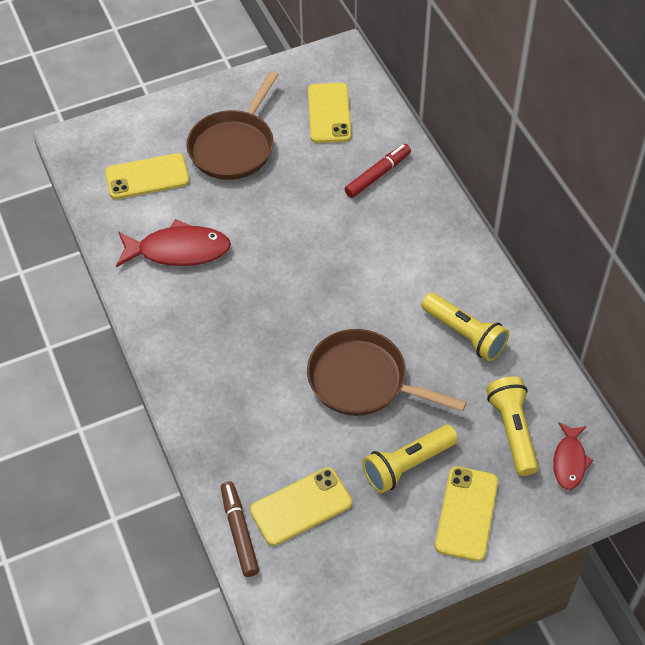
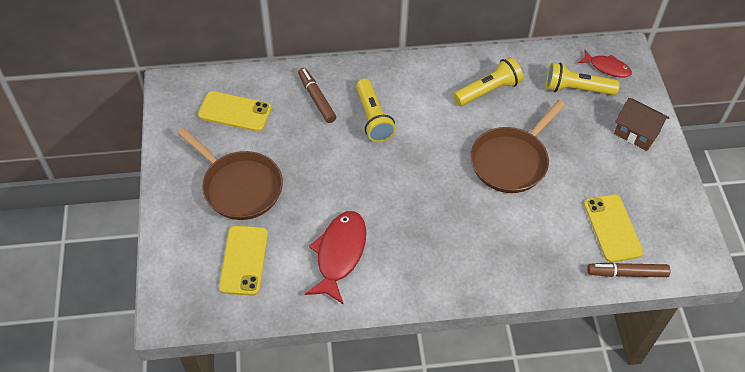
camera: 75 degrees left, 0 degrees up
red marker [344,144,411,198] -> brown marker [298,68,336,123]
yellow flashlight [362,425,458,493] -> yellow flashlight moved to [356,79,396,142]
yellow phone [435,466,498,561] -> brown house [614,98,670,151]

